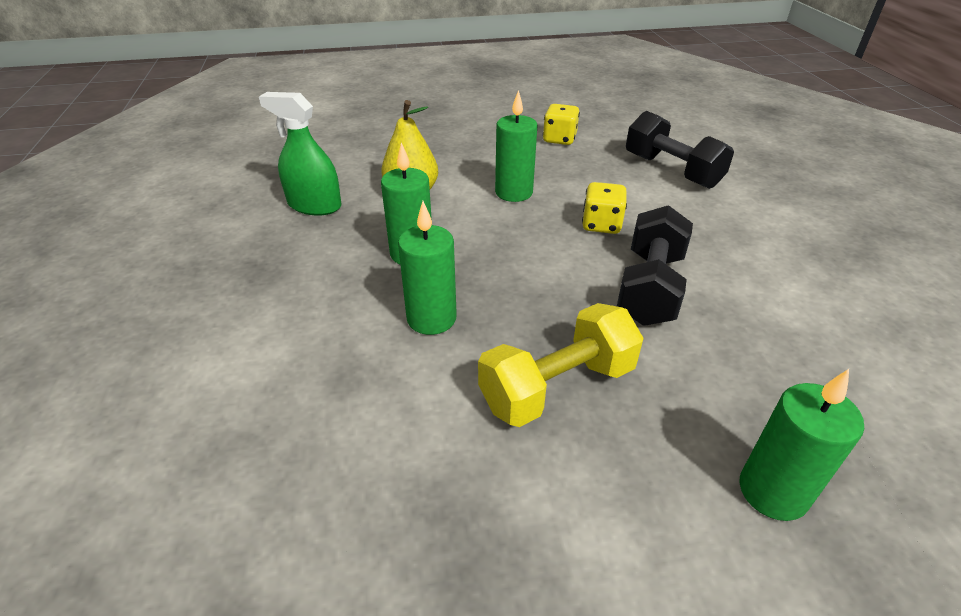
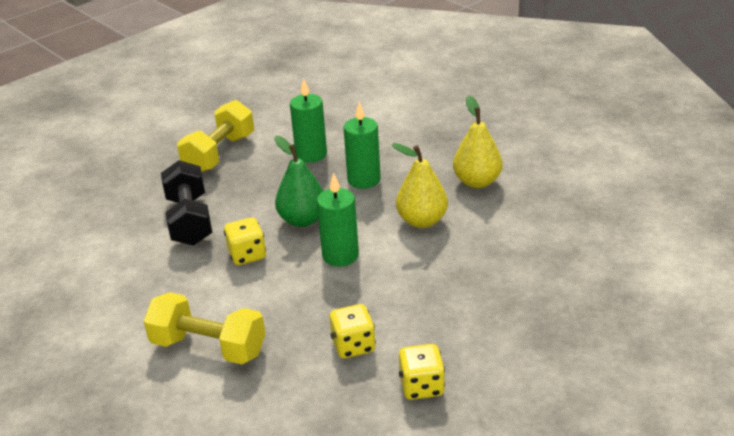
camera: 150 degrees right, 5 degrees down
green spray bottle [259,92,341,215] -> yellow pear [453,95,502,188]
black dumbbell [626,111,734,189] -> yellow dumbbell [144,292,266,364]
green candle [739,369,864,521] -> none
none -> green pear [274,136,323,227]
none -> yellow dice [399,344,445,400]

